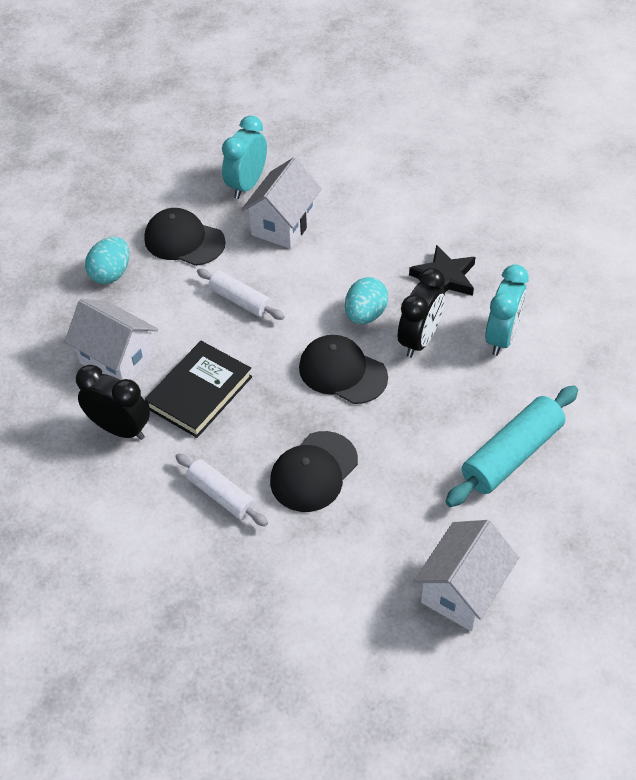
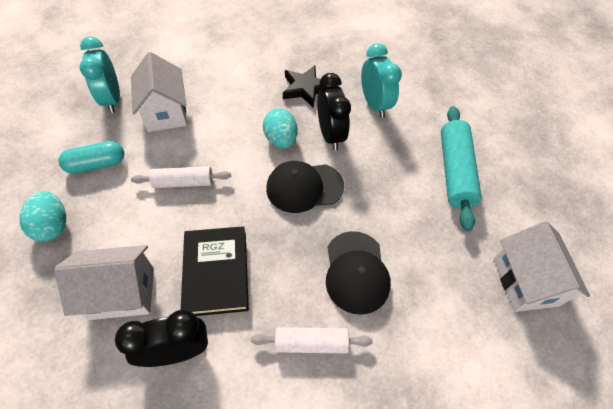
camera: 45 degrees left, 5 degrees up
black cap [144,208,226,266] -> turquoise capsule [58,141,124,174]

